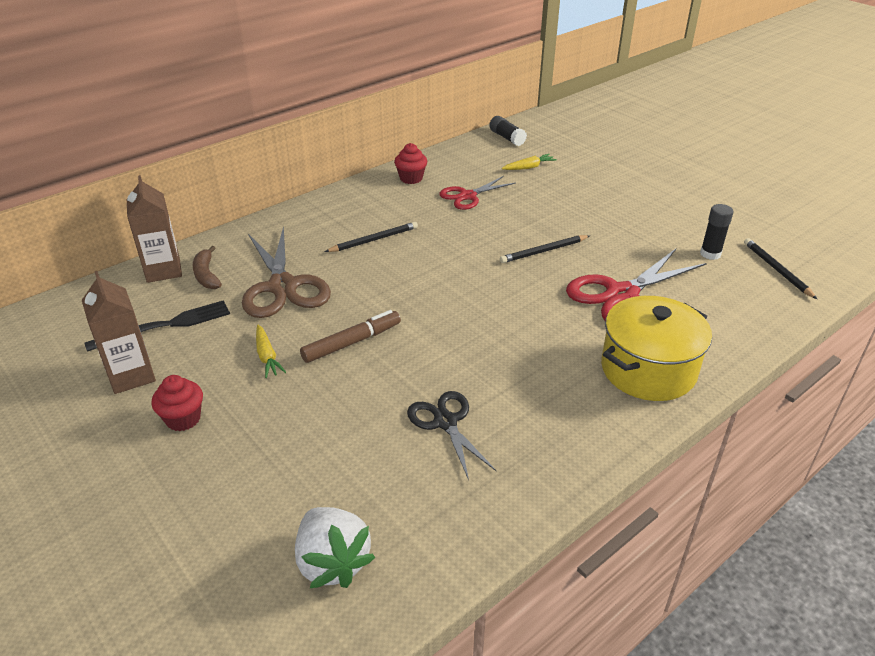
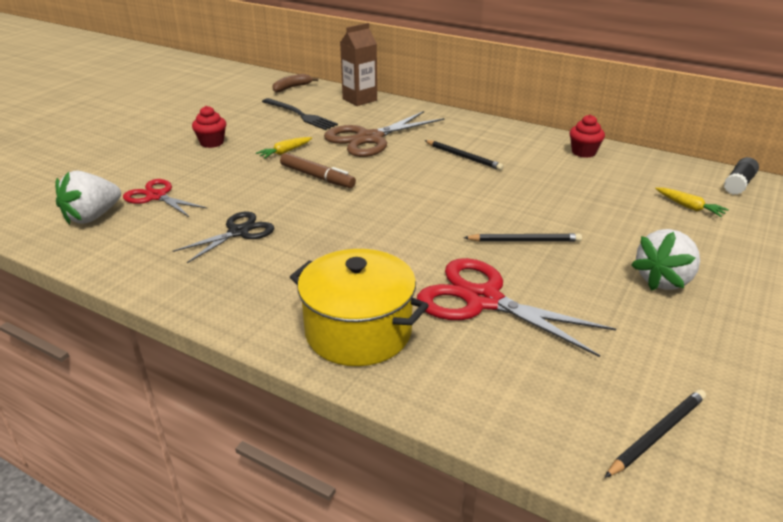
camera: 70 degrees right, 5 degrees down
brown carton [82,271,156,394] -> none
brown banana [192,246,222,289] -> brown banana moved to [272,74,318,93]
red scissors [439,176,516,210] -> red scissors moved to [123,179,208,217]
black pencil [500,235,590,263] -> black pencil turned 135 degrees clockwise [464,233,582,242]
black glue stick [700,204,734,260] -> none
none -> white strawberry [631,229,700,291]

